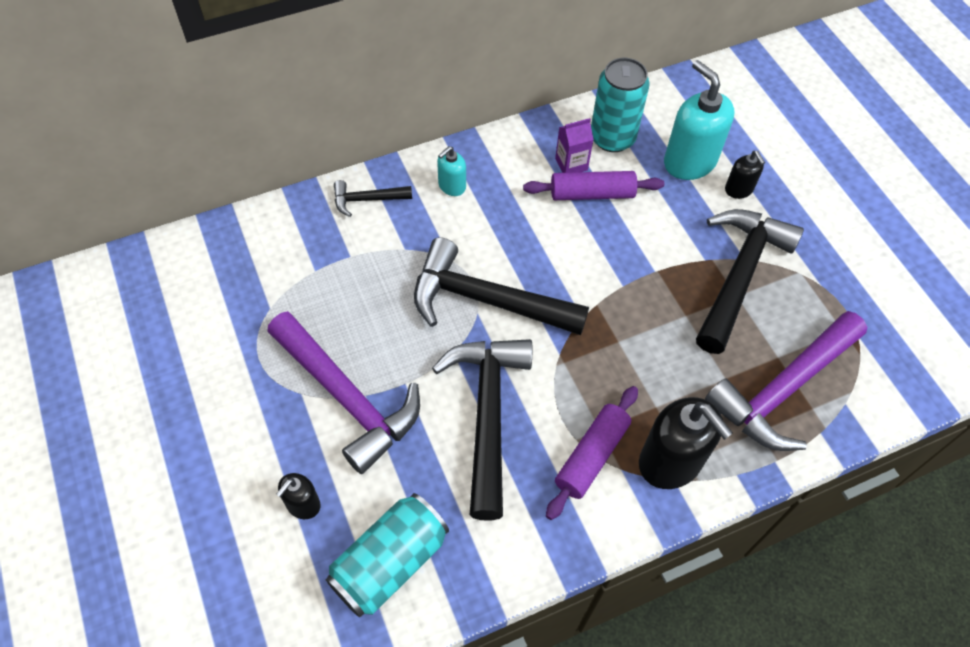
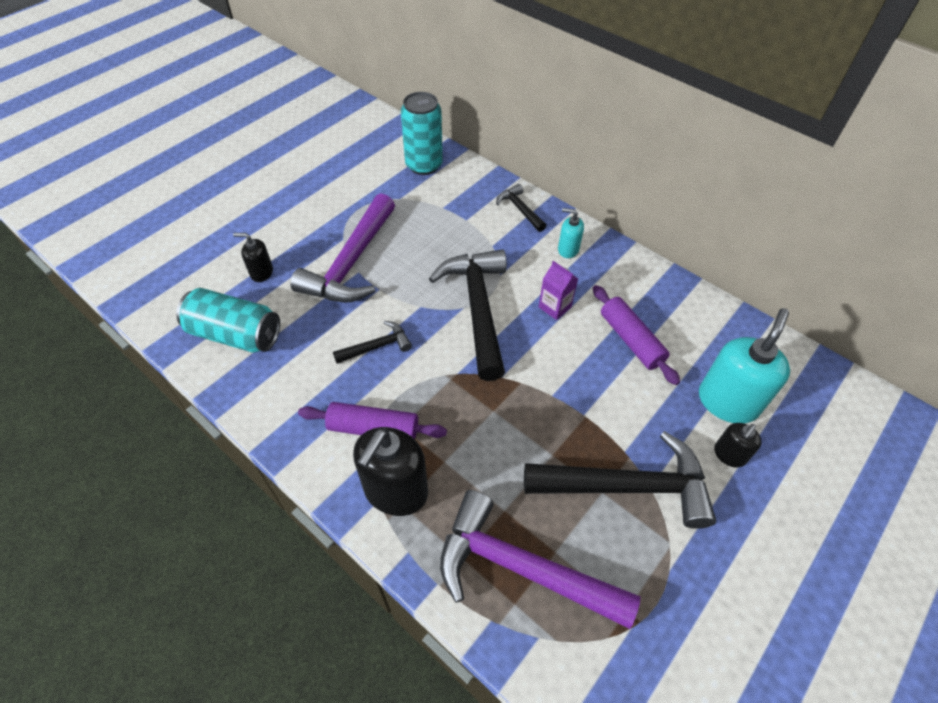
camera: 65 degrees right, 5 degrees down
black hammer [432,339,532,521] -> black hammer [333,321,412,364], size x0.48
purple carton [555,118,594,173] -> purple carton moved to [539,261,578,320]
turquoise can [591,58,650,152] -> turquoise can moved to [401,92,443,175]

